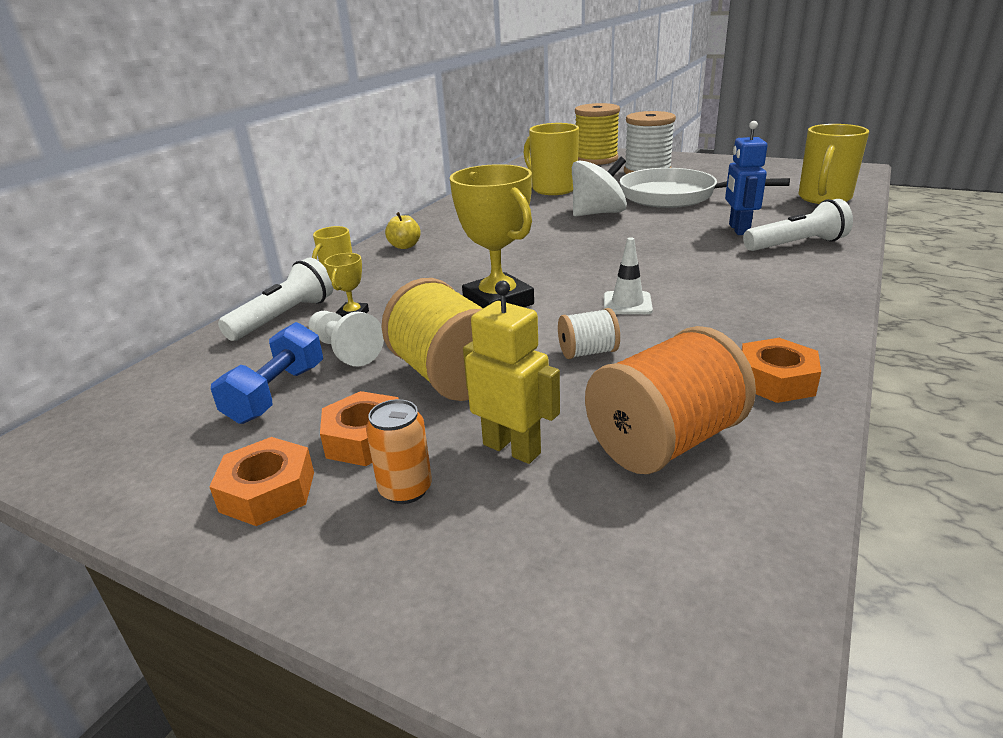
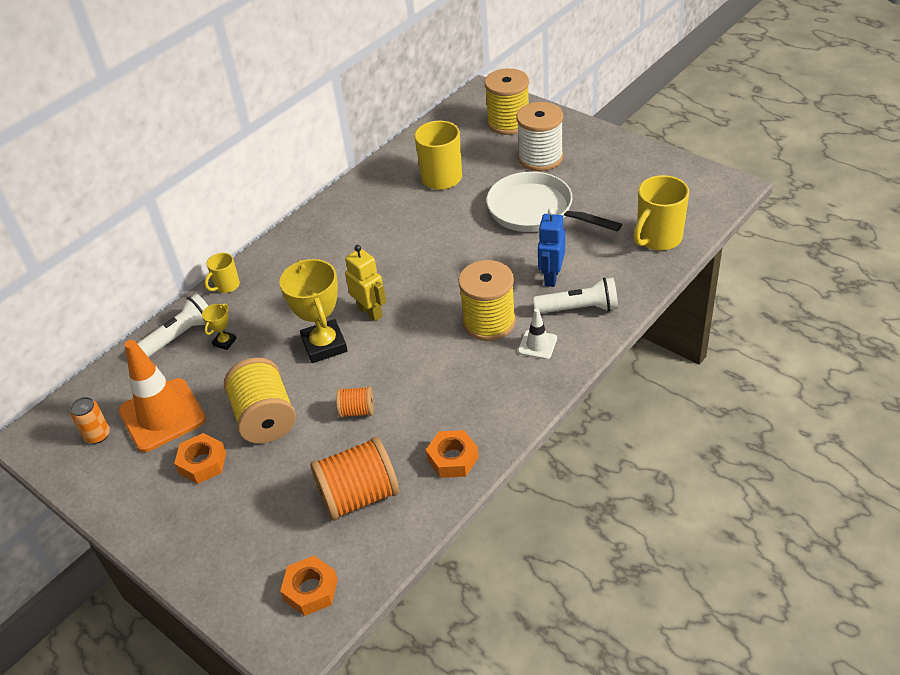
camera: 15 degrees right, 15 degrees up
orange nut [209,437,314,526] -> orange nut moved to [280,556,338,616]
blue dumbbell [211,322,323,424] -> orange traffic cone [118,340,206,452]
white pawn [308,311,384,367] -> none
orange can [366,399,432,504] -> orange can moved to [70,397,110,444]
yellow apple [385,212,421,249] -> none
yellow robot [463,281,560,464] -> yellow robot moved to [345,245,386,321]
white spool [558,308,620,359] -> orange spool [336,386,374,418]
white spinning top [572,156,627,216] -> none
white traffic cone [604,237,653,314] -> white traffic cone moved to [518,309,557,359]
none -> yellow spool [458,260,516,341]

